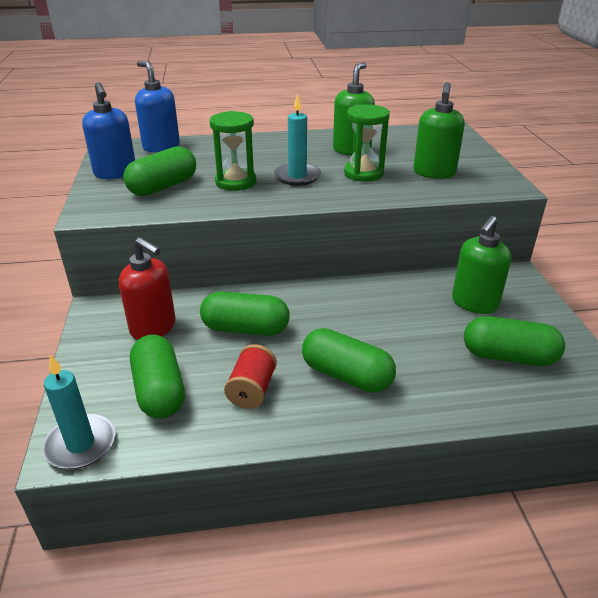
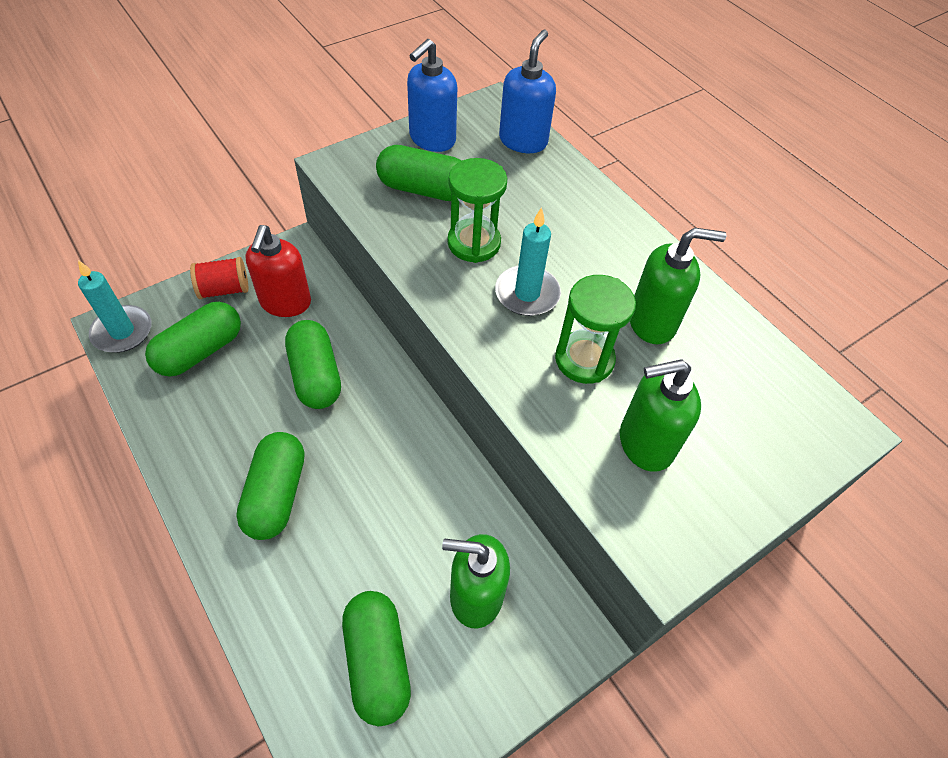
camera: 60 degrees right, 20 degrees up
red spool [224,344,277,409] -> red spool moved to [190,257,248,299]

